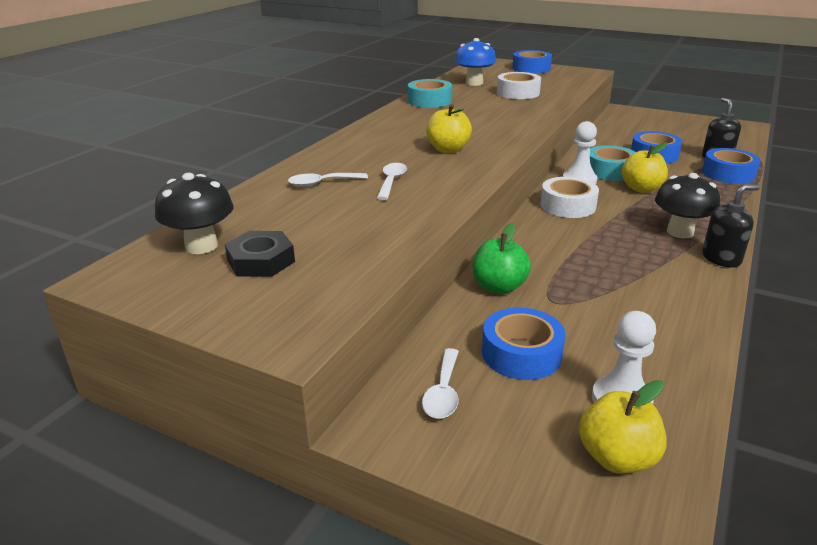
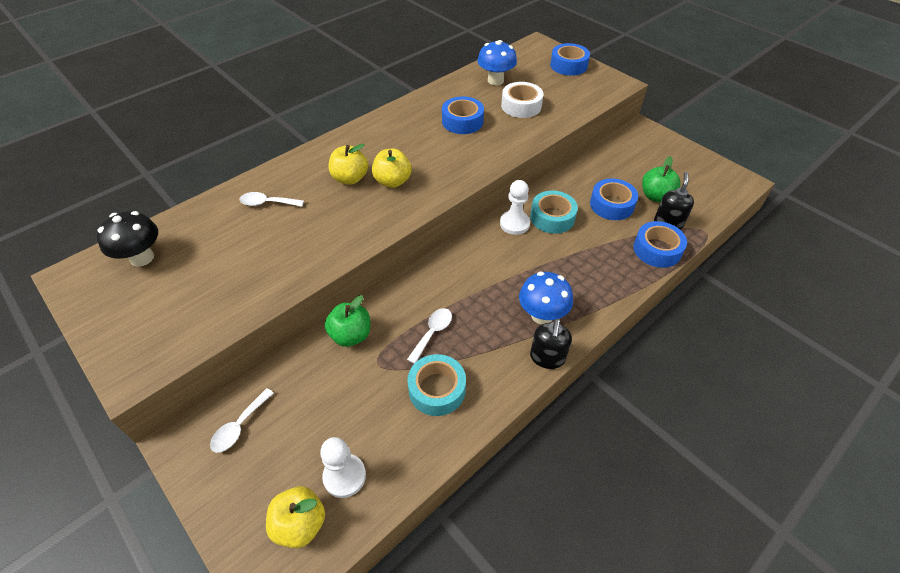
camera: 20 degrees right, 20 degrees up
black nut [225,231,295,277] -> none
white spoon [377,163,407,200] -> white spoon moved to [407,308,452,364]
turquoise tape [408,79,452,108] -> turquoise tape moved to [407,354,466,416]
blue tape [482,308,566,380] -> blue tape moved to [442,96,484,134]
white tape [541,177,599,218] -> none
yellow apple [622,143,668,193] -> yellow apple moved to [329,144,368,185]
black mushroom [655,173,720,238] -> blue mushroom [519,272,573,324]
black soap dispenser [702,184,760,268] -> black soap dispenser turned 105 degrees clockwise [530,319,572,369]
none -> green apple [642,156,681,202]

